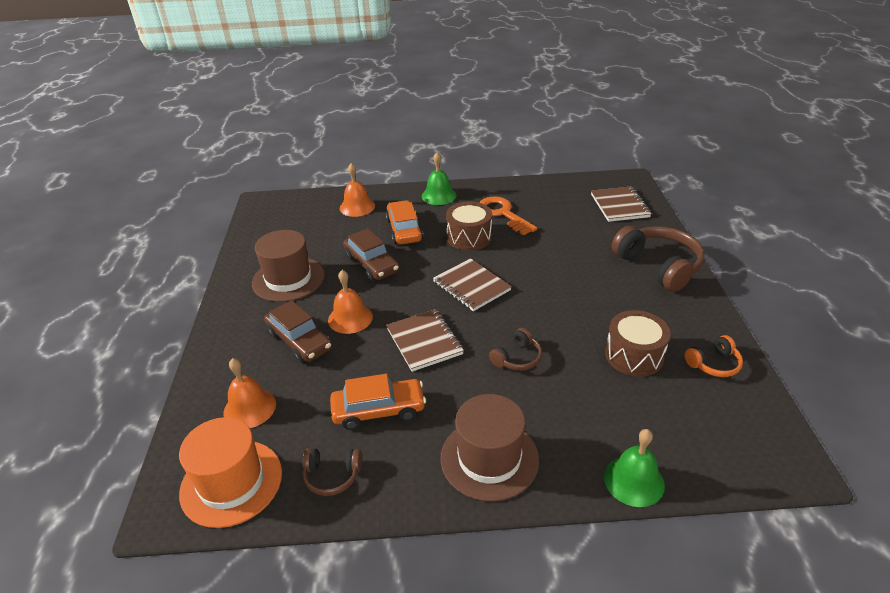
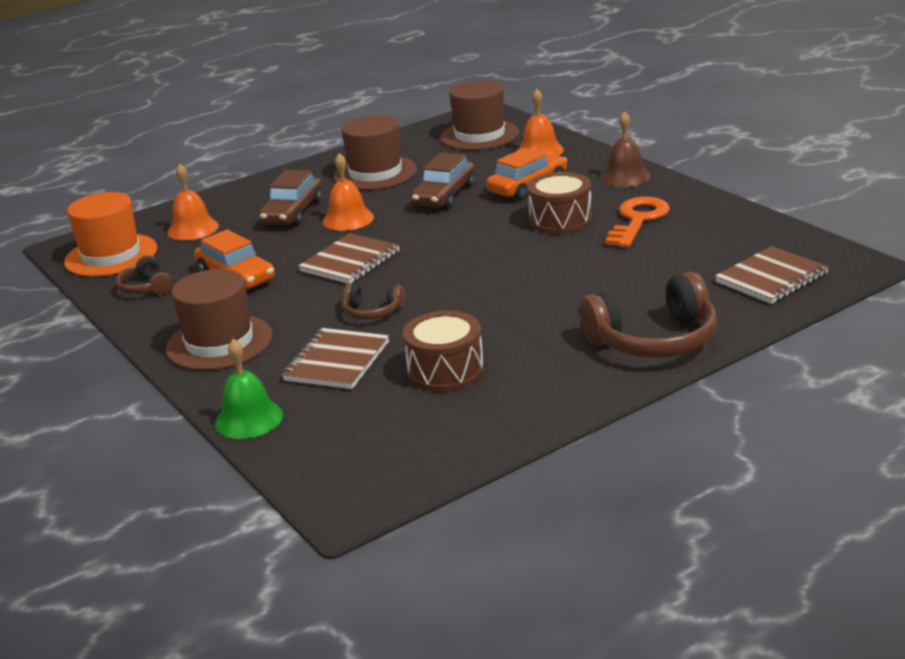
camera: 60 degrees right, 10 degrees down
green bell [422,152,456,205] -> brown bell [600,111,651,187]
brown notebook [433,258,512,311] -> brown notebook moved to [282,328,389,389]
brown headphones [612,226,705,292] -> brown headphones turned 45 degrees clockwise [580,272,717,358]
orange headphones [684,335,743,377] -> none
none -> brown hat [440,80,519,150]

